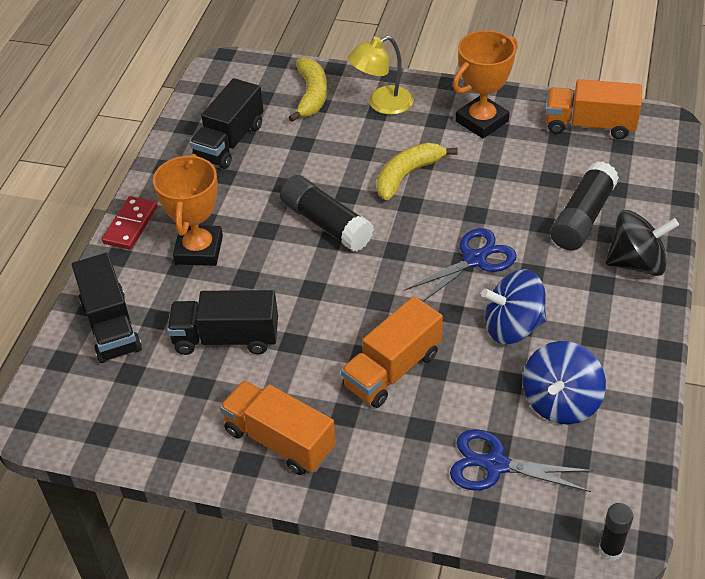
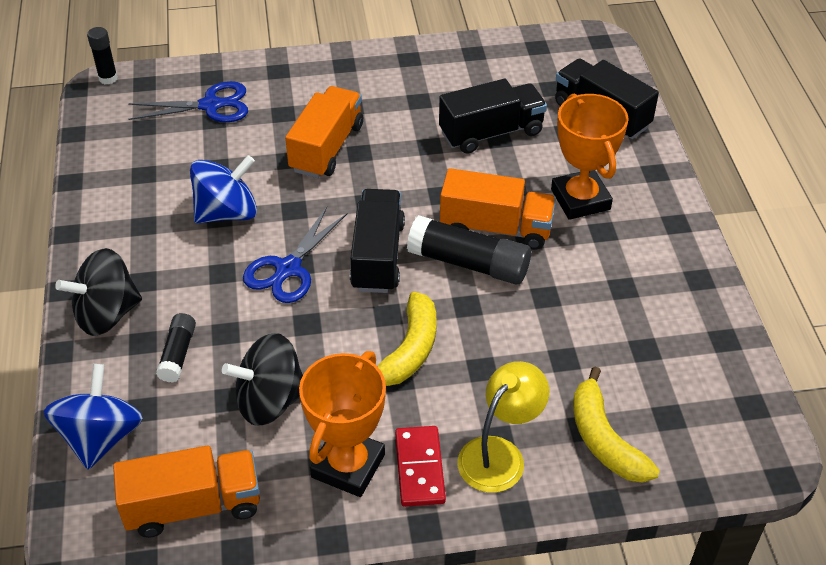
camera: 155 degrees right, 0 degrees up
red domino [102,196,157,250] -> red domino moved to [395,426,446,507]
black truck [189,78,264,169] -> black truck moved to [350,189,405,293]
orange truck [220,381,336,475] -> orange truck moved to [440,168,556,249]
blue spinning top [523,341,606,424] -> blue spinning top moved to [43,364,143,469]
black glue stick [551,161,619,250] -> black glue stick [156,313,196,383], size x0.56
none -> black spinning top [222,333,303,426]

